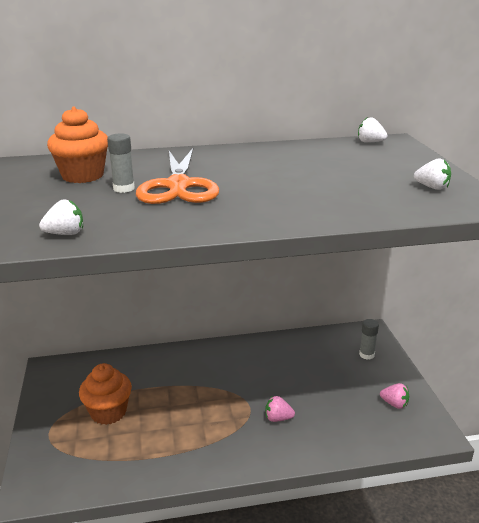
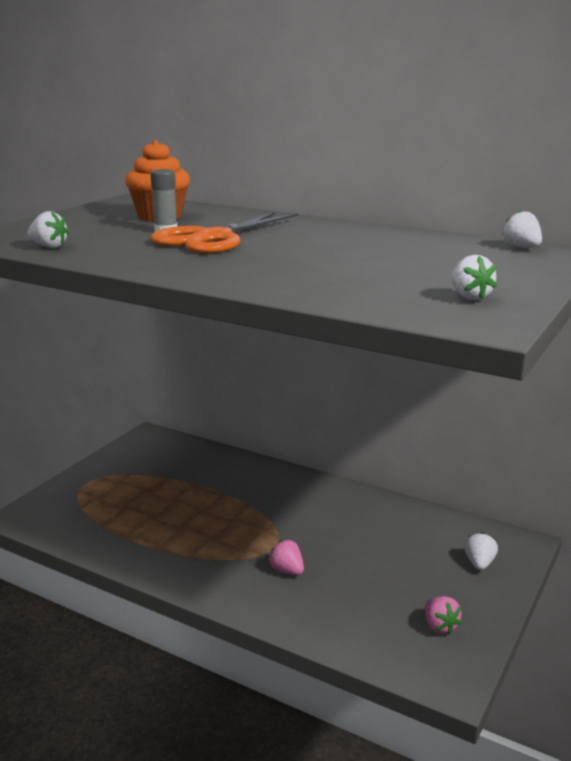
camera: 40 degrees right, 5 degrees down
orange cupcake [79,363,132,425] -> none
grey glue stick [359,319,379,360] -> white strawberry [464,532,498,570]

